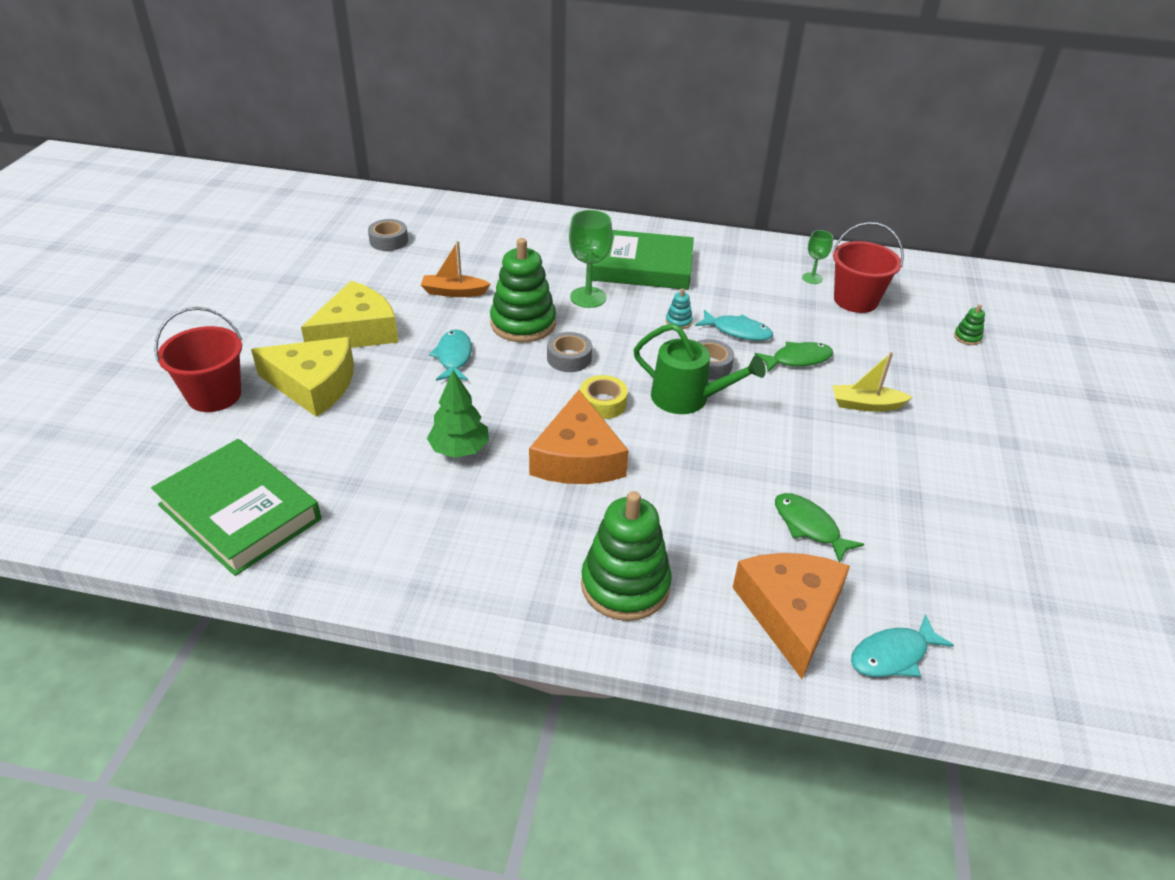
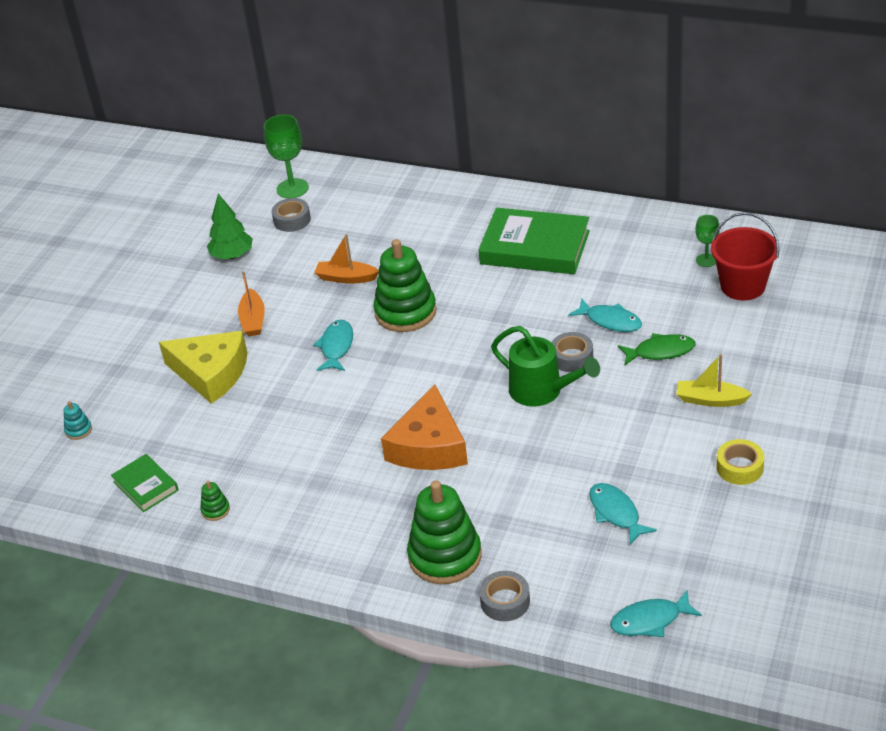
camera: 15 degrees right, 0 degrees up
green book [151,439,321,576] -> green book [111,454,179,512], size x0.52
red bucket [154,307,242,412] -> none
yellow cheese [301,281,398,348] -> orange boat [238,271,265,336]
green tree [427,370,489,458] -> green tree moved to [207,194,253,259]
grey tape [547,332,592,372] -> grey tape moved to [479,571,530,622]
green goblet [569,210,613,308] -> green goblet moved to [264,115,309,198]
yellow tape [580,375,628,419] -> yellow tape moved to [716,439,764,485]
turquoise stacking toy [666,288,693,329] -> turquoise stacking toy moved to [64,401,92,440]
orange cheese [732,553,850,679] -> none
green fish [775,493,864,562] -> turquoise fish [589,483,657,545]
green stacking toy [954,304,985,345] -> green stacking toy moved to [200,481,230,521]

